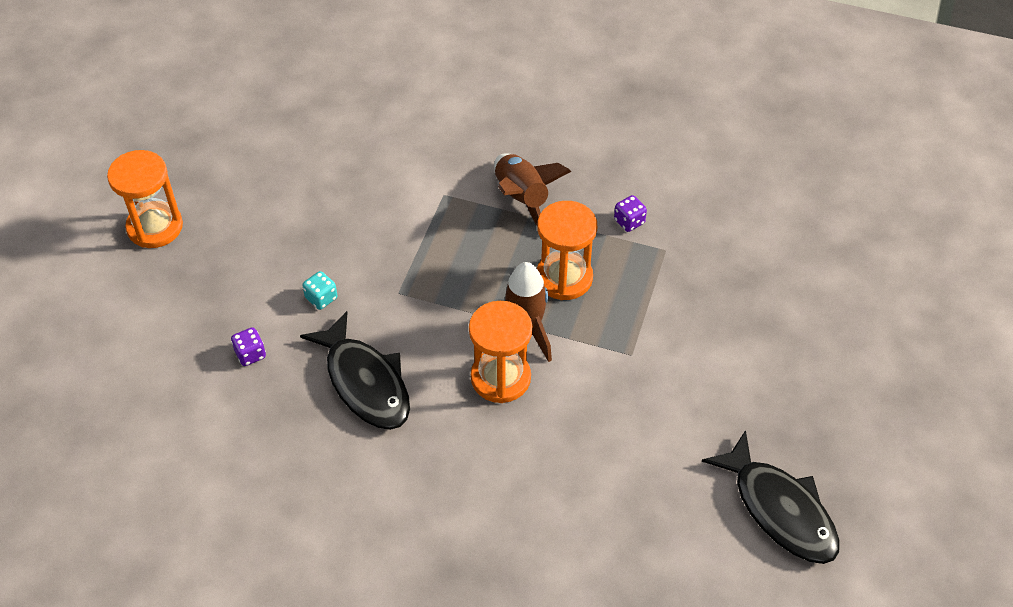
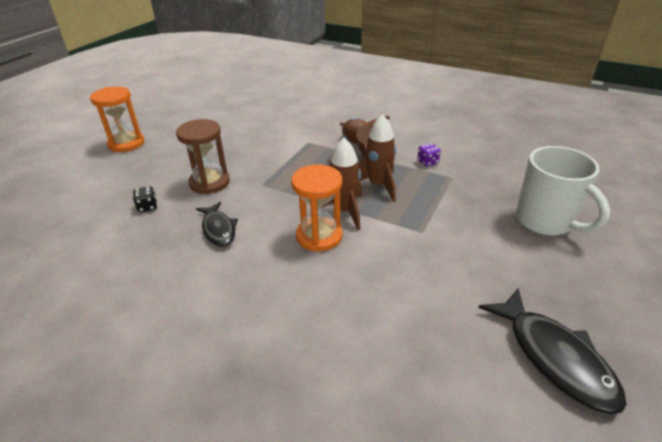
camera: 10 degrees right, 15 degrees down
purple dice [231,327,266,366] -> black dice [133,186,157,212]
black fish [300,311,410,430] -> black fish [196,202,238,247], size x0.64
turquoise dice [302,271,337,310] -> brown hourglass [176,119,230,194]
orange hourglass [537,201,597,300] -> brown rocket [358,114,396,202]
none -> white mug [516,146,610,236]

